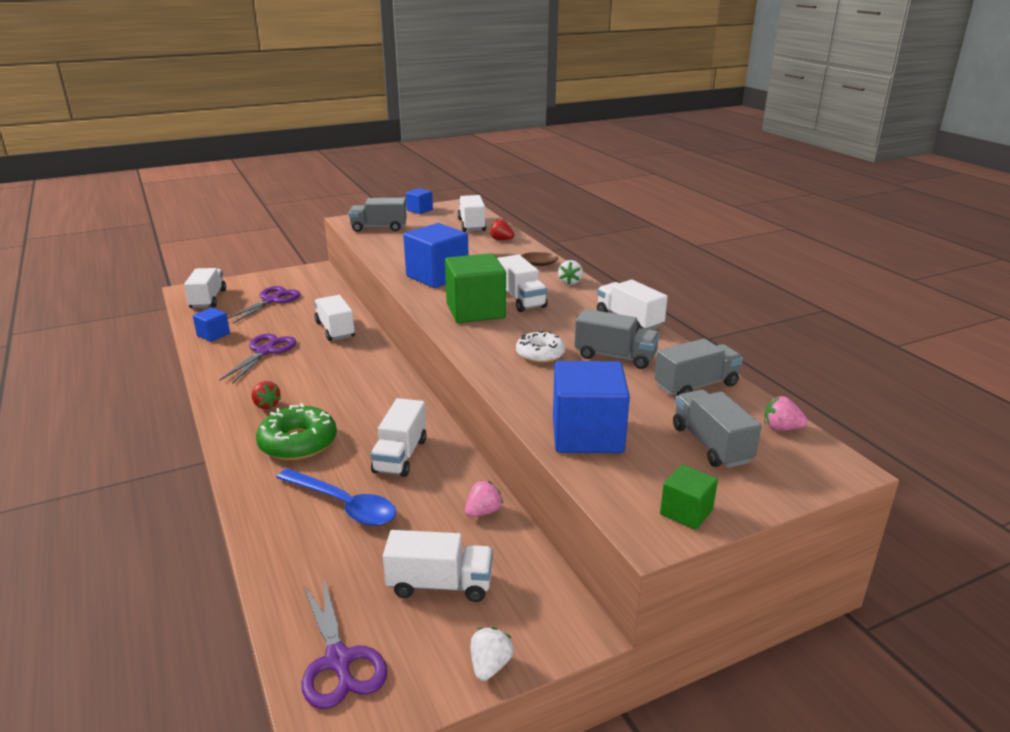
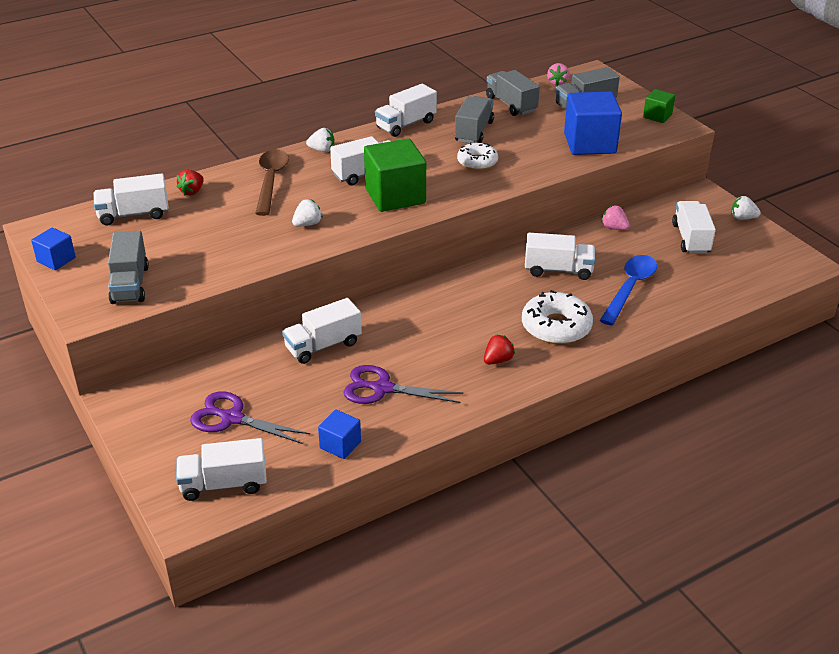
camera: 95 degrees left, 10 degrees up
green donut [256,403,337,460] -> white donut [522,290,593,344]
purple scissors [302,579,388,709] -> none
blue cube [403,223,468,288] -> white strawberry [292,199,323,226]

